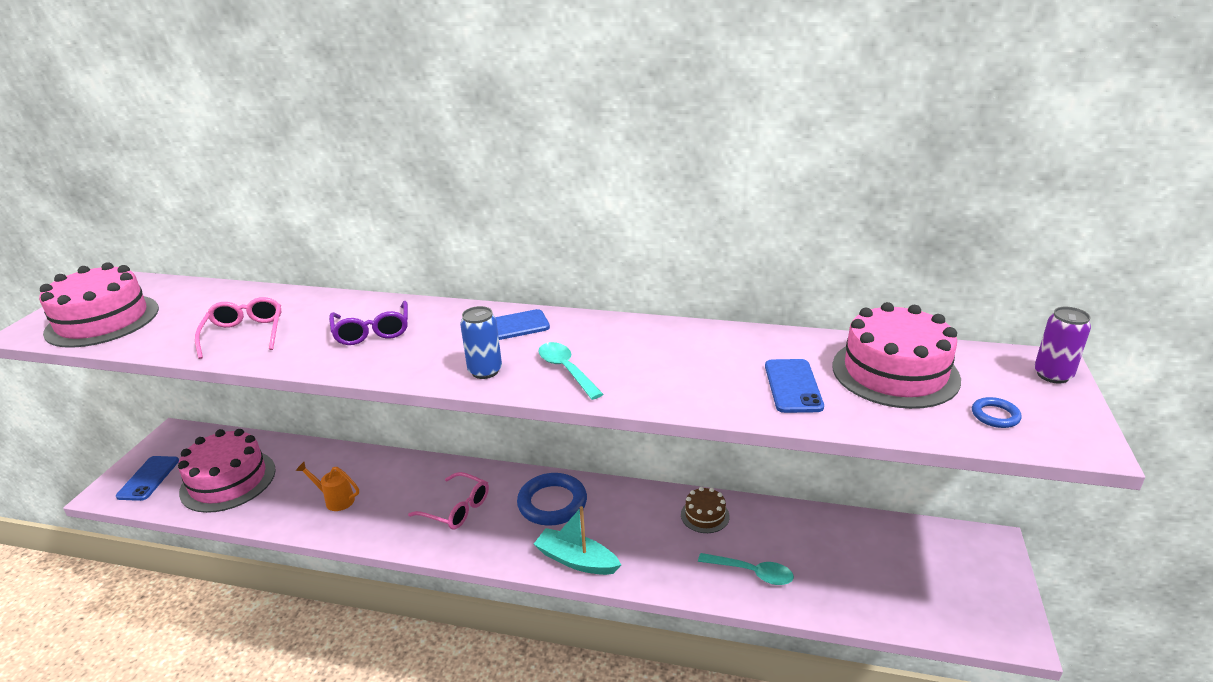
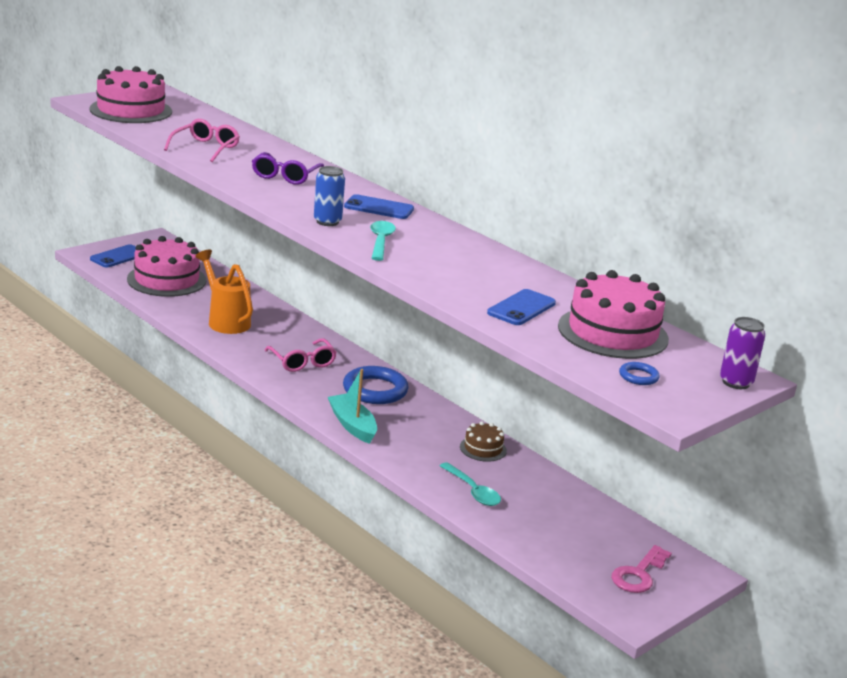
camera: 30 degrees right, 5 degrees down
orange watering can [296,462,359,511] -> orange watering can [195,250,253,334], size x1.68
none -> pink key [611,545,672,593]

